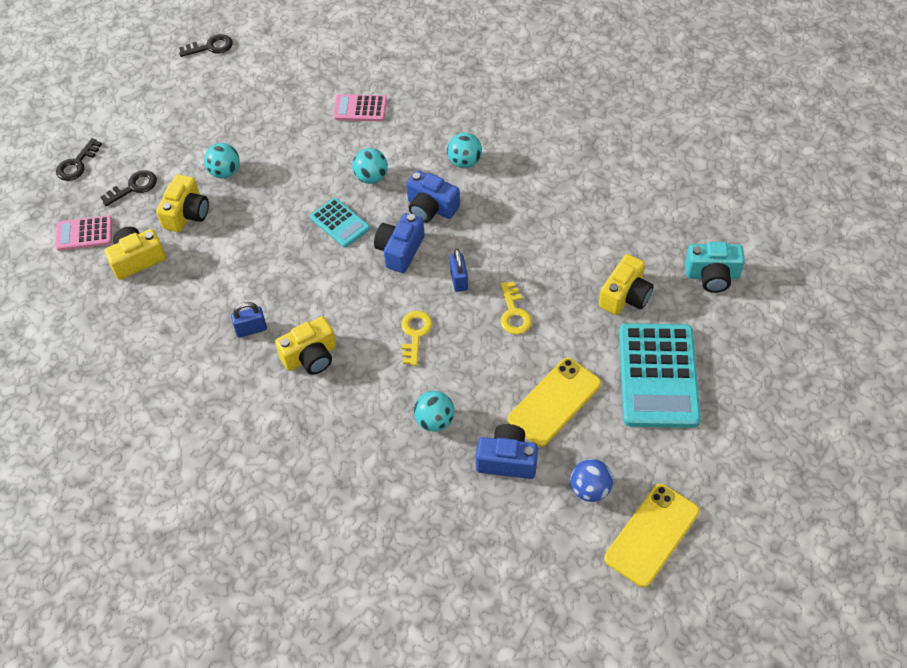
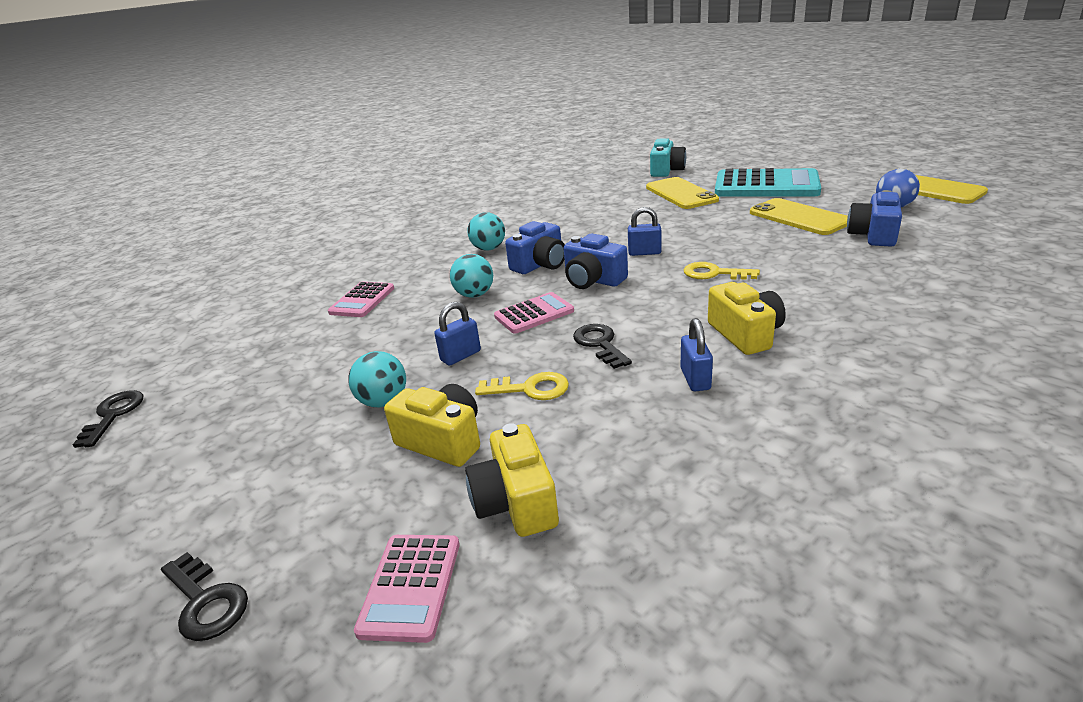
camera: 75 degrees left, 25 degrees down
black key [101,170,157,206] -> black key moved to [573,324,632,369]
turquoise calculator [310,198,370,248] -> pink calculator [494,292,574,334]
turquoise ball [414,391,455,432] -> none
yellow key [500,282,532,334] -> yellow key moved to [475,372,569,400]
yellow camera [599,254,654,315] -> yellow phone [646,177,719,209]
none -> blue padlock [434,302,481,366]

